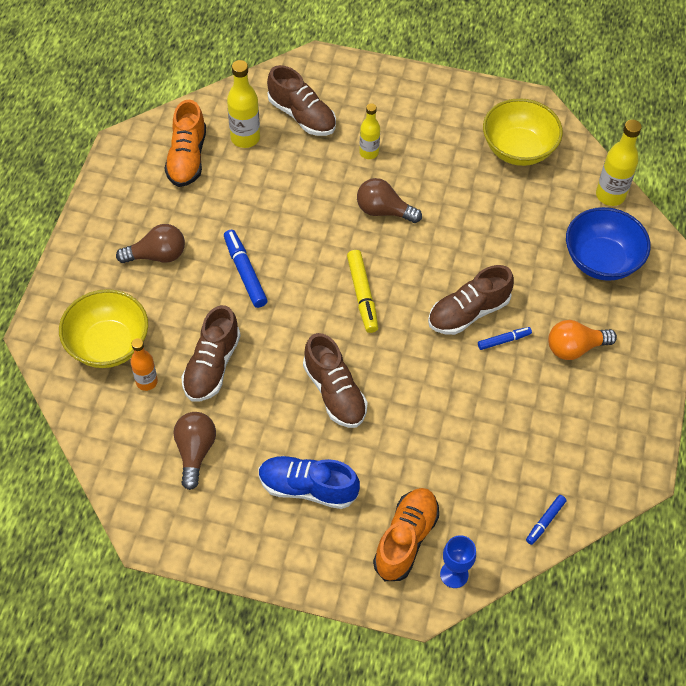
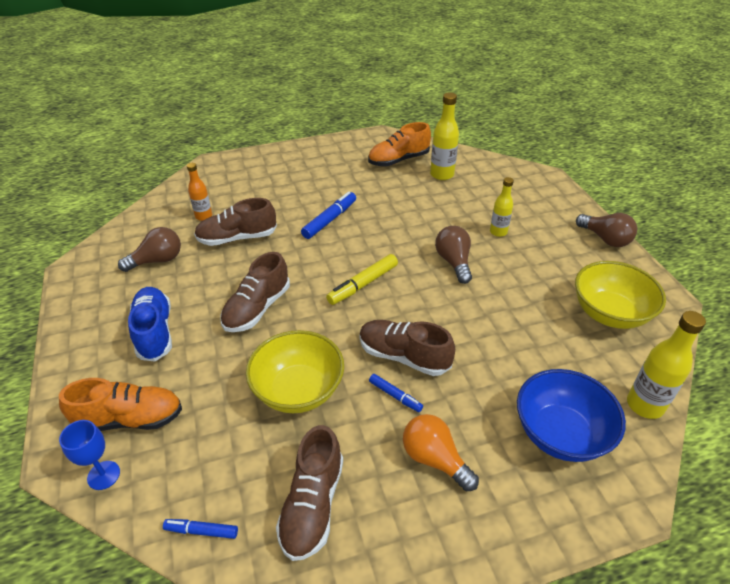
camera: 60 degrees right, 15 degrees down
yellow bowl [59,289,148,368] -> yellow bowl moved to [246,330,344,413]
brown light bulb [116,224,185,263] -> brown light bulb moved to [576,213,637,247]
brown shoe [267,65,336,136] -> brown shoe moved to [276,425,343,561]

